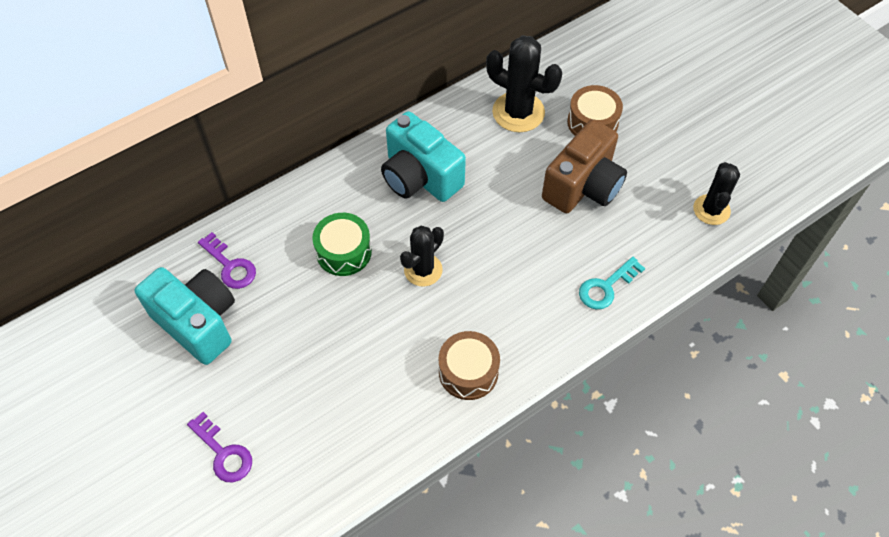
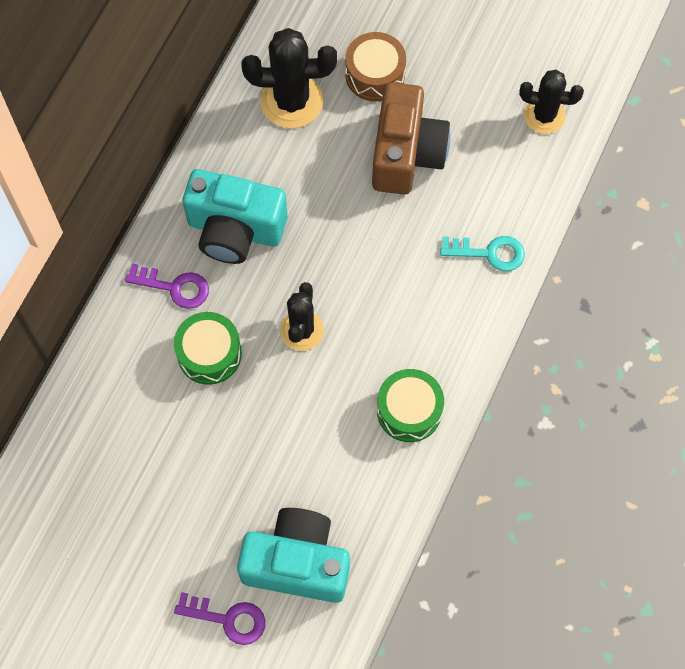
camera: 30 degrees left, 10 degrees up
turquoise camera [135,267,235,365] -> turquoise camera moved to [237,508,350,603]
purple key [198,232,256,289] -> purple key moved to [125,263,209,309]
brown drum [439,331,500,400] -> green drum [377,369,444,442]
turquoise key [579,257,645,309] -> turquoise key turned 105 degrees counterclockwise [440,236,525,271]
black cactus [693,162,740,225] -> black cactus turned 60 degrees counterclockwise [519,70,584,134]

